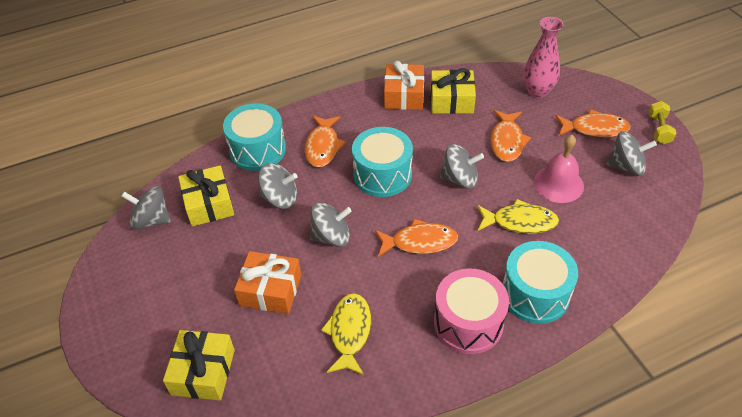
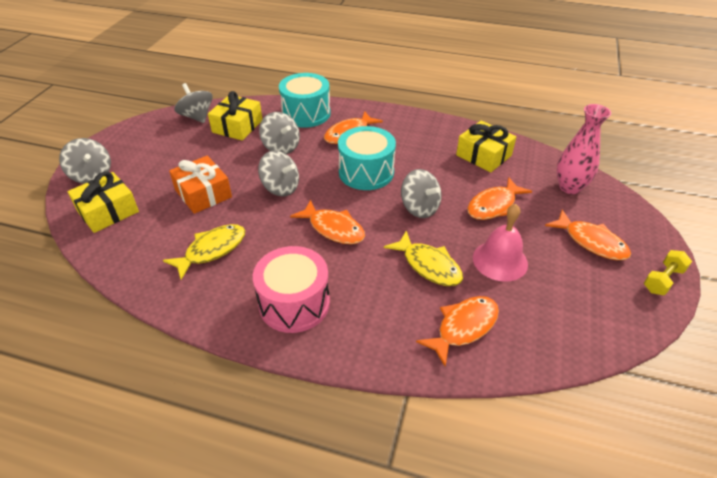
camera: 40 degrees right, 5 degrees down
orange gift [384,61,424,110] -> none
turquoise drum [503,241,578,324] -> none
grey spinning top [607,131,657,176] -> grey spinning top moved to [59,138,111,184]
none -> orange fish [416,296,499,366]

